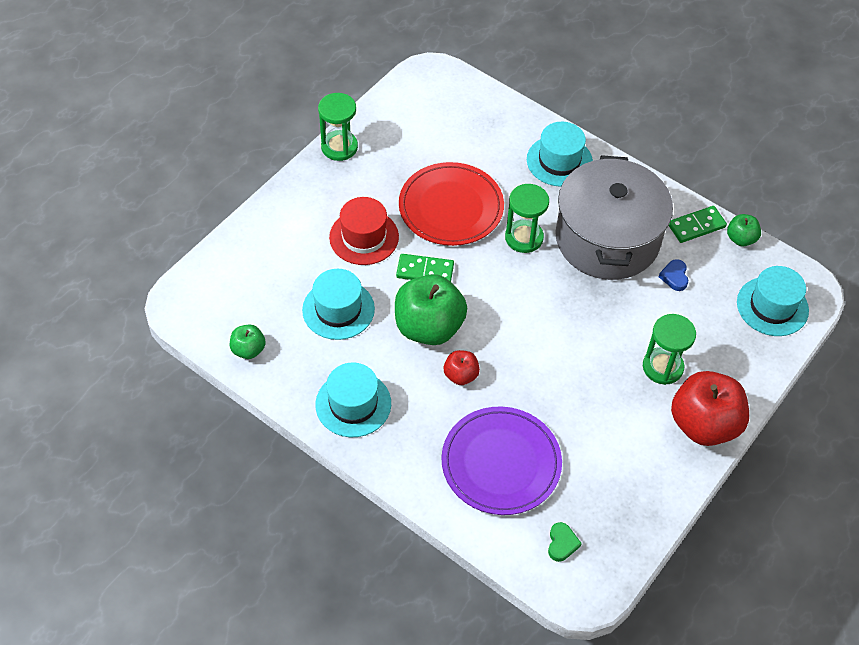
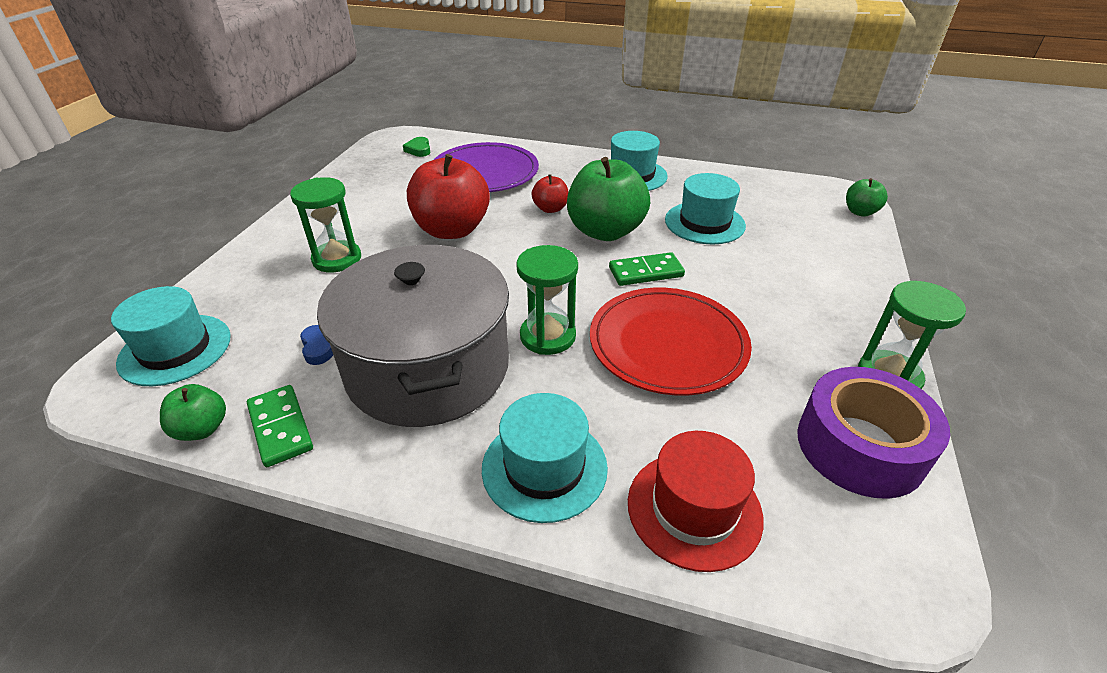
camera: 160 degrees right, 15 degrees down
green apple [230,324,266,359] -> green apple moved to [846,178,888,217]
red hat [329,197,399,265] -> red hat moved to [628,431,764,572]
green domino [669,206,727,243] -> green domino turned 75 degrees counterclockwise [247,385,313,467]
red apple [671,371,749,446] -> red apple moved to [407,154,490,239]
none -> purple tape [797,367,950,499]

